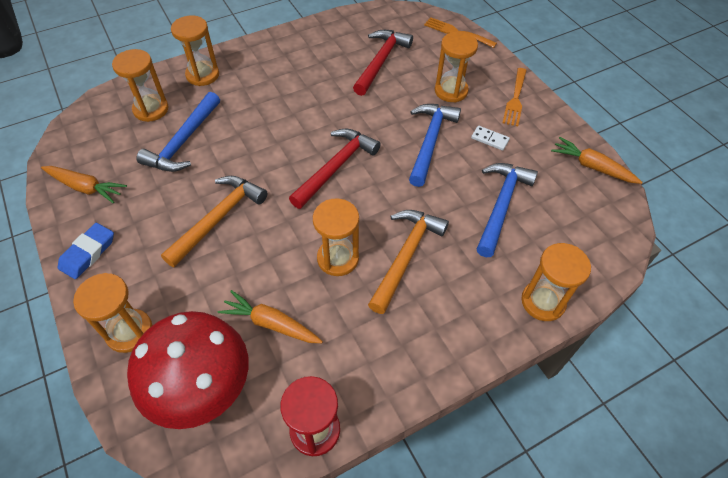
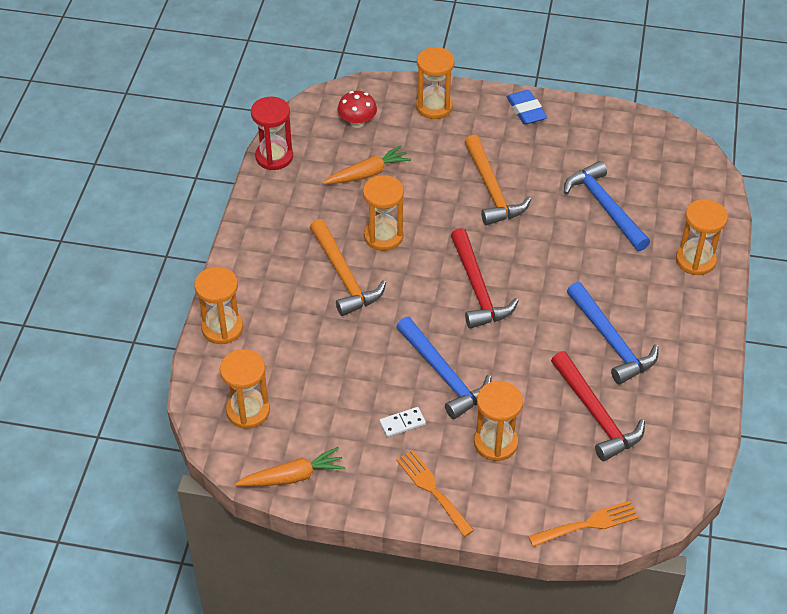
camera: 130 degrees right, 5 degrees down
orange carrot [41,166,127,203] -> none
orange hourglass [112,49,168,122] -> orange hourglass moved to [220,349,270,429]
red mushroom [127,311,249,429] -> red mushroom [337,91,377,128], size x0.47
blue hammer [477,163,538,257] -> blue hammer moved to [567,282,659,384]

